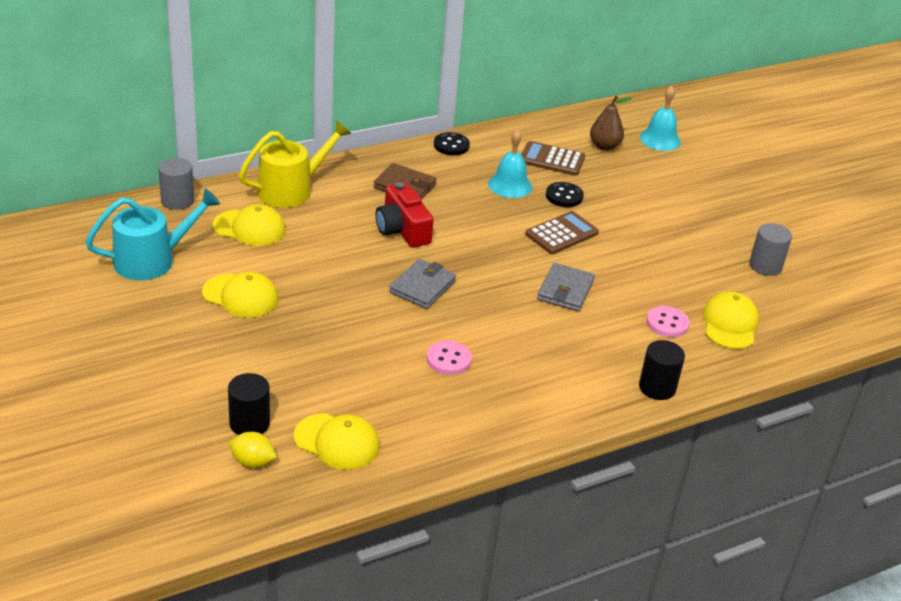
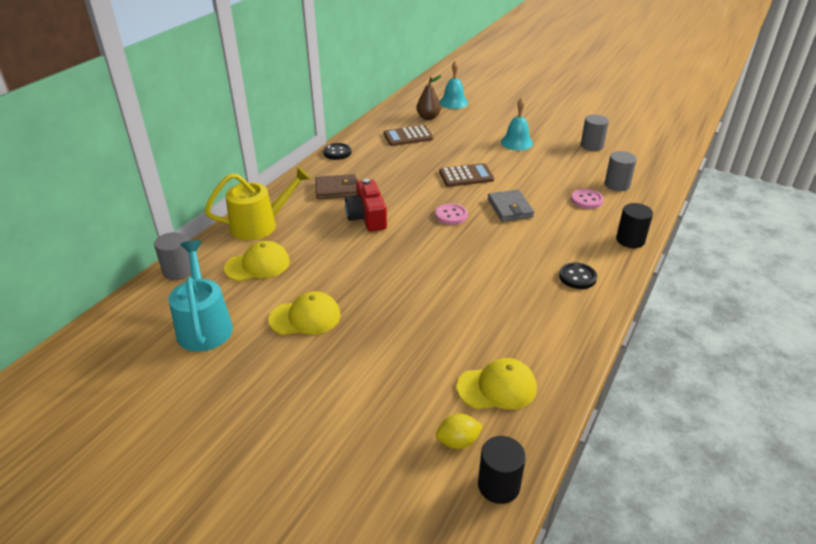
camera: 30 degrees left, 0 degrees up
turquoise watering can [85,188,221,280] -> turquoise watering can turned 45 degrees counterclockwise [168,240,233,352]
black cylinder [228,373,270,435] -> black cylinder moved to [478,436,526,504]
yellow watering can [239,121,351,208] -> yellow watering can turned 45 degrees clockwise [204,167,311,240]
red camera [376,182,434,248] -> red camera turned 45 degrees clockwise [345,179,387,232]
grey wallet [389,259,456,309] -> none
pink button [427,341,472,375] -> pink button moved to [435,203,468,225]
turquoise bell [488,129,532,198] -> turquoise bell moved to [501,98,533,150]
brown calculator [525,211,599,254] -> brown calculator turned 60 degrees clockwise [439,163,494,187]
black button [546,182,584,207] -> black button moved to [559,262,597,289]
yellow cap [703,291,759,349] -> grey cylinder [605,151,637,191]

